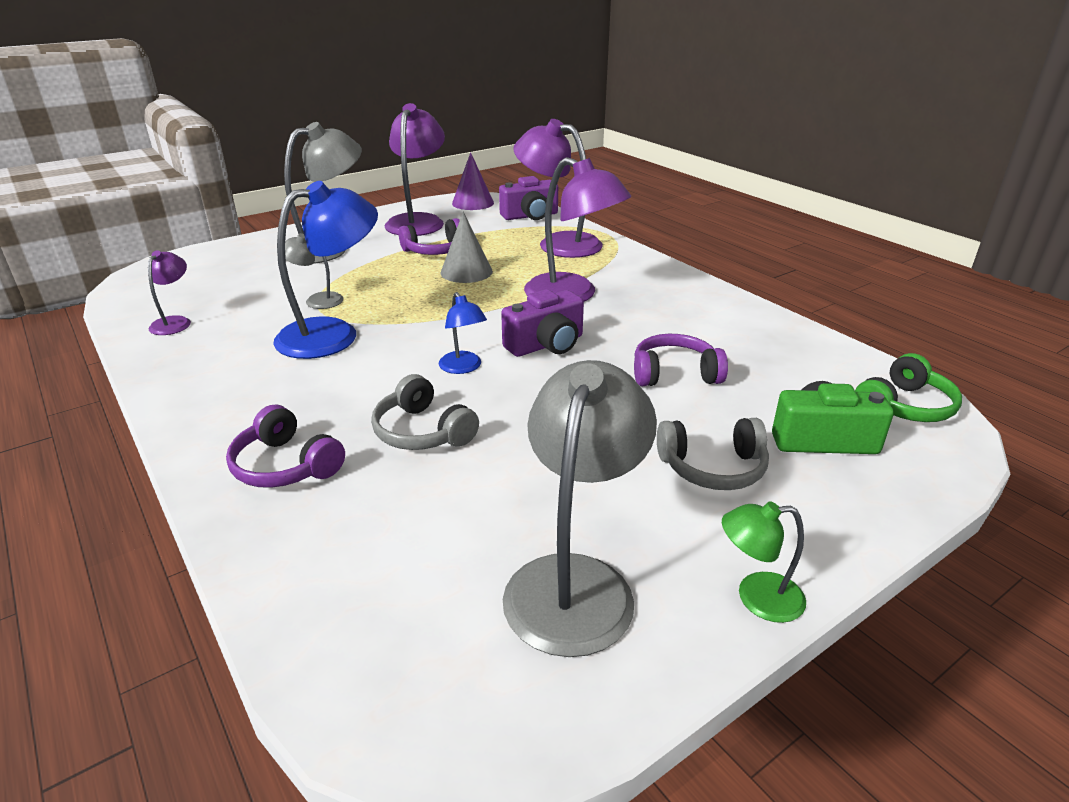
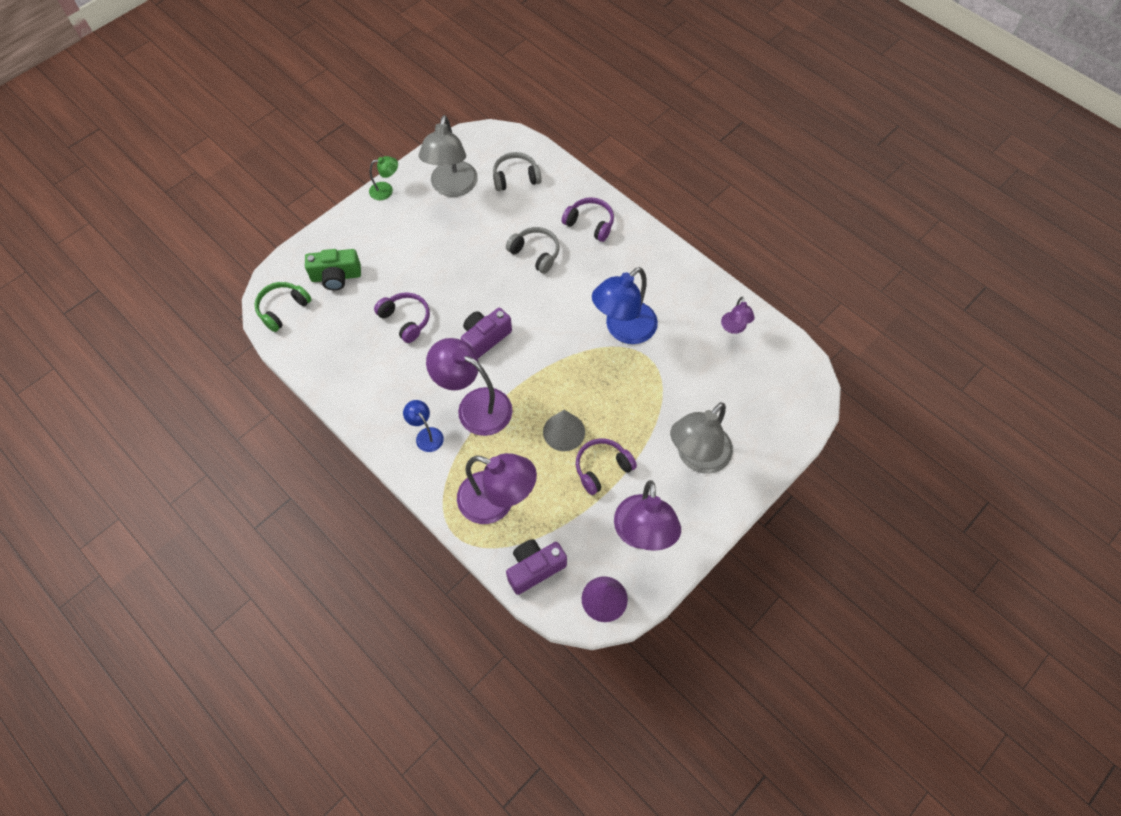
camera: 170 degrees right, 30 degrees up
grey lamp [285,233,344,309] -> none
blue lamp [439,292,487,374] -> blue lamp moved to [403,400,444,452]
purple headphones [634,334,728,386] -> purple headphones turned 120 degrees counterclockwise [374,292,430,343]
grey headphones [657,418,769,490] -> grey headphones moved to [493,152,542,191]

